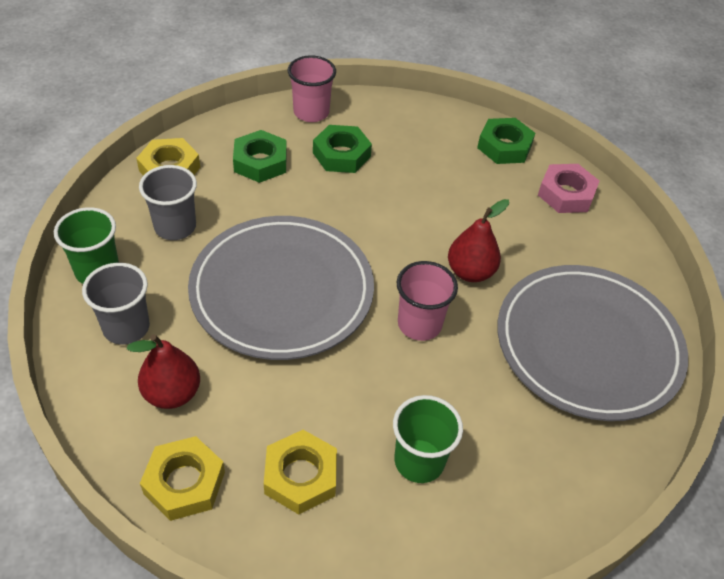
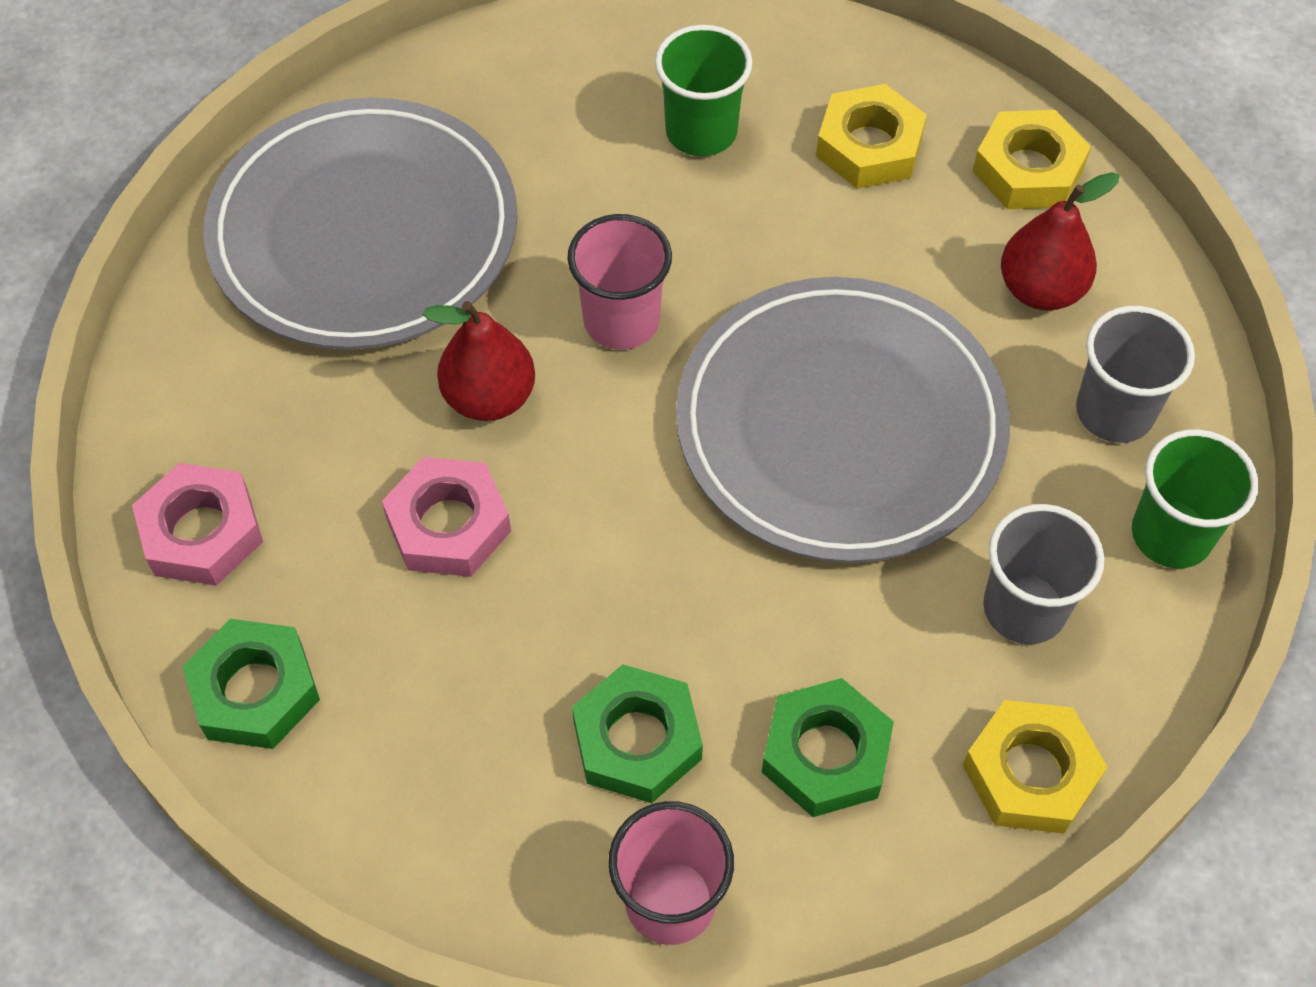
camera: 160 degrees left, 10 degrees up
none -> pink nut [382,457,511,577]

